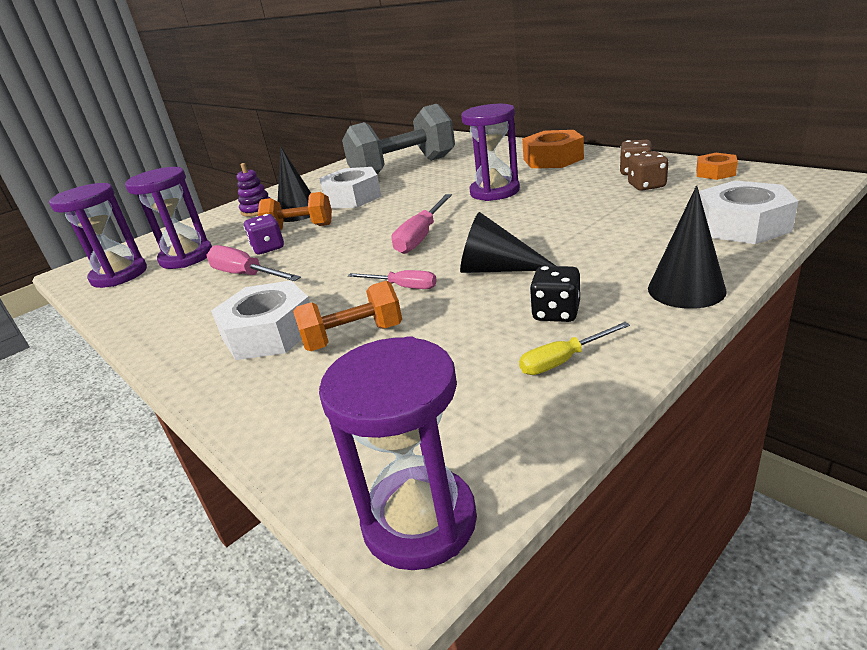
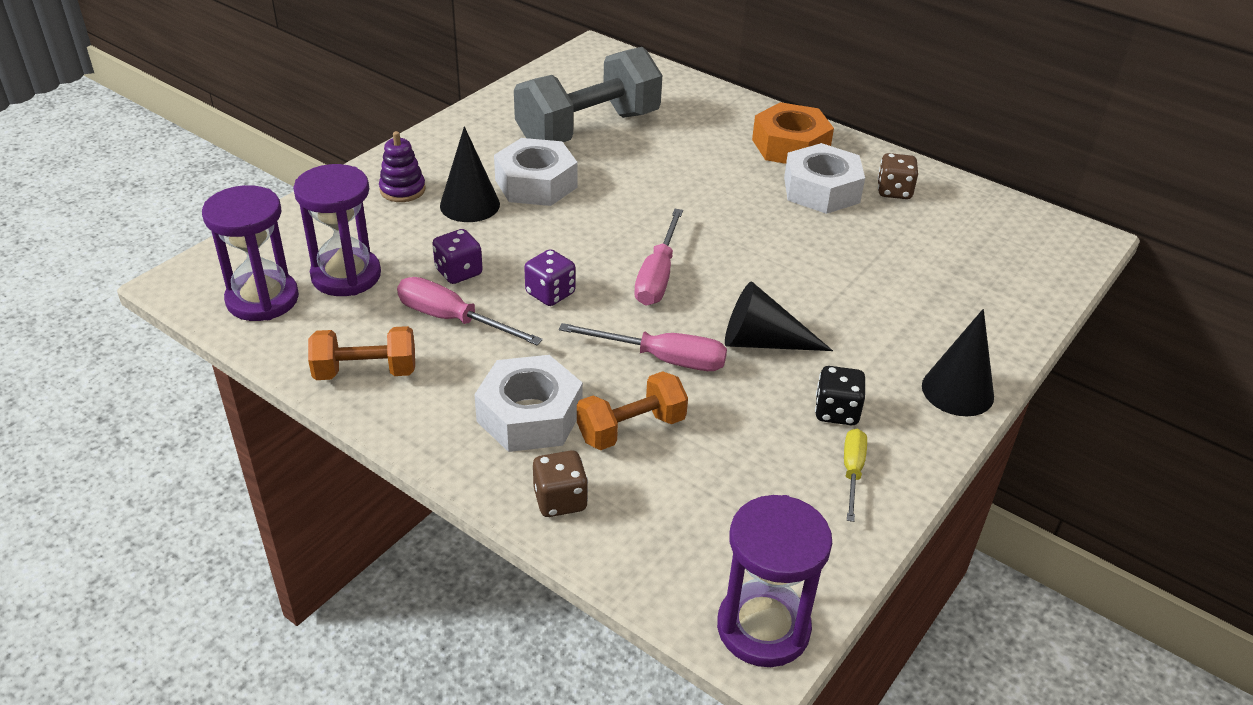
camera: 15 degrees left, 10 degrees up
orange dumbbell [258,192,332,231] -> orange dumbbell moved to [308,326,415,380]
pink screwdriver [348,270,437,289] -> pink screwdriver [559,323,727,371], size x1.57
purple hourglass [461,104,520,201] -> none
yellow screwdriver [519,322,630,375] -> yellow screwdriver turned 135 degrees clockwise [844,429,867,522]
brown dice [628,151,668,191] -> brown dice moved to [533,451,588,517]
orange nut [696,153,738,180] -> none
white nut [699,180,798,244] -> white nut moved to [784,143,865,214]
none -> purple dice [524,249,576,306]

